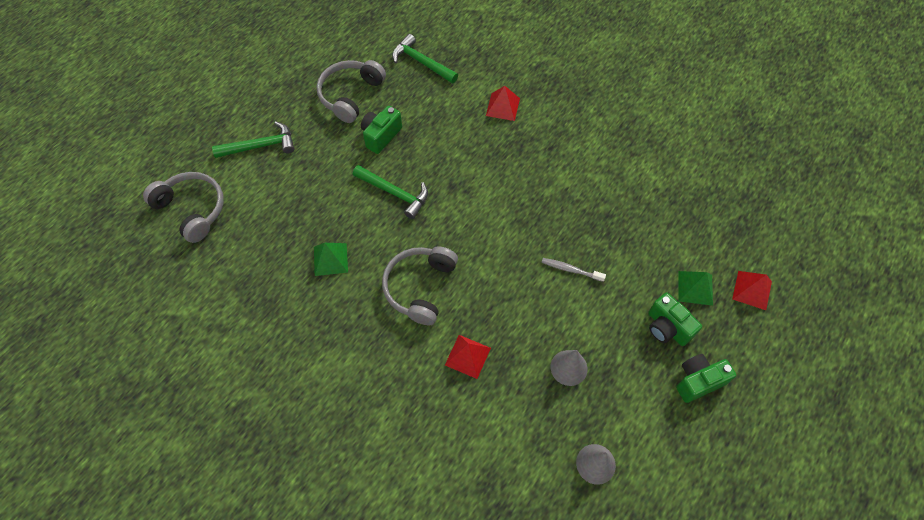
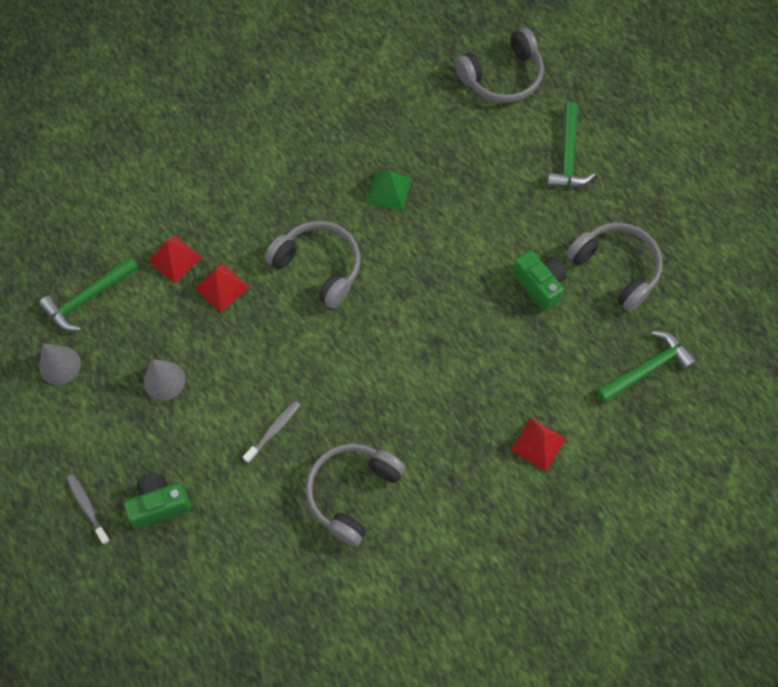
camera: 110 degrees right, 5 degrees up
green hammer [353,165,428,219] -> green hammer moved to [39,256,139,331]
green camera [676,354,736,403] -> grey toothbrush [67,474,110,545]
green pyramid [678,271,713,306] -> none
red pyramid [732,271,772,310] -> red pyramid moved to [148,235,202,283]
none -> grey headphones [306,443,406,547]

